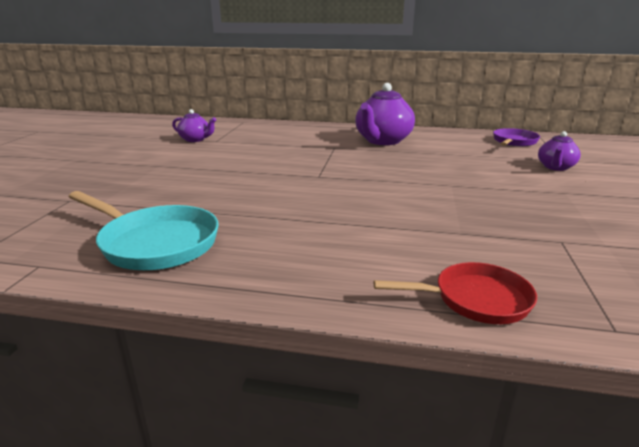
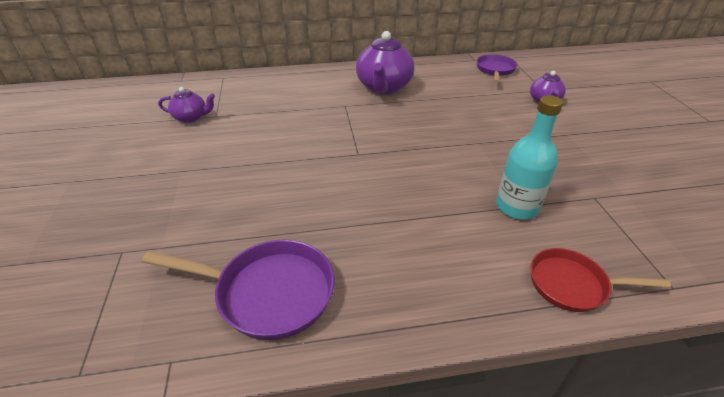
camera: 20 degrees left, 15 degrees up
turquoise pan [68,191,219,270] -> purple pan [142,240,335,340]
red pan [373,262,537,324] -> red pan turned 150 degrees counterclockwise [530,248,671,312]
none -> turquoise bottle [496,95,563,220]

